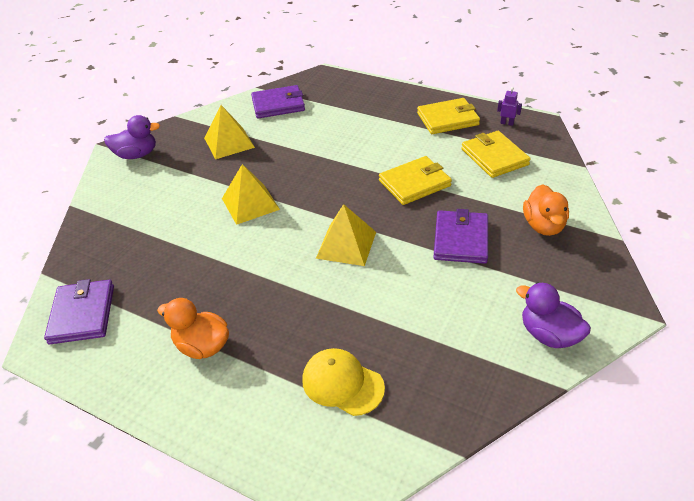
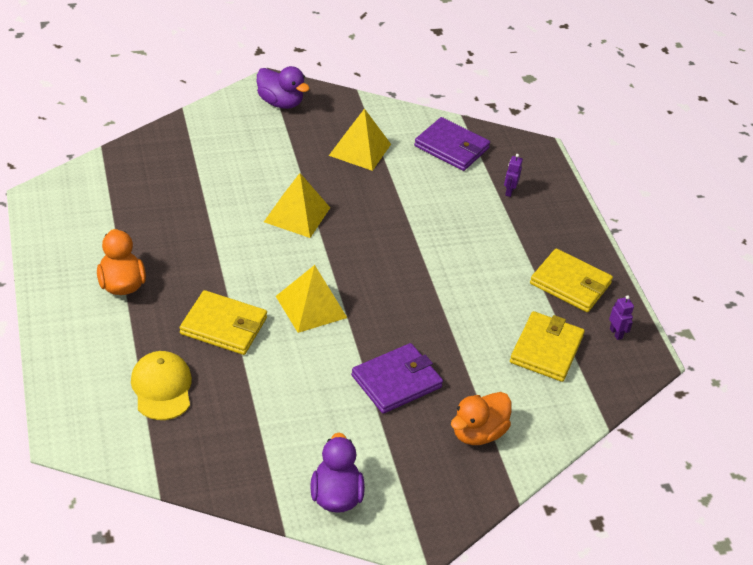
camera: 40 degrees right, 0 degrees up
purple wallet [44,279,114,344] -> none
yellow wallet [379,156,452,205] -> yellow wallet moved to [180,290,267,355]
none -> purple robot [504,154,523,197]

